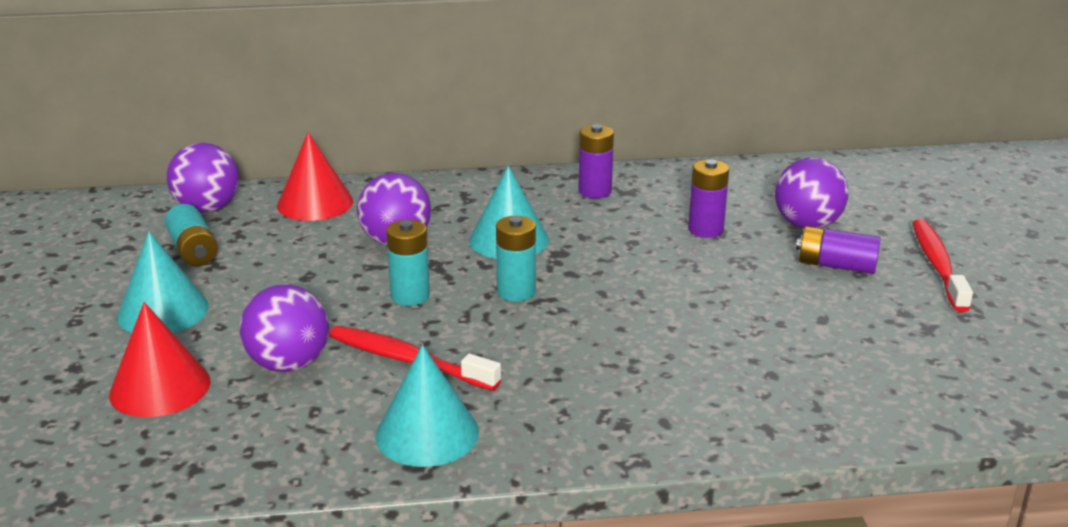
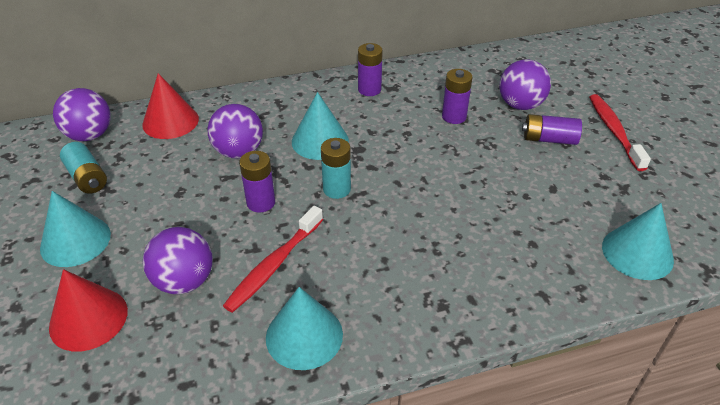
camera: 10 degrees left, 15 degrees up
red toothbrush [329,326,501,391] -> red toothbrush turned 75 degrees counterclockwise [223,206,323,313]
turquoise battery [386,220,430,306] -> purple battery [239,151,275,213]
none -> turquoise cone [602,203,674,280]

